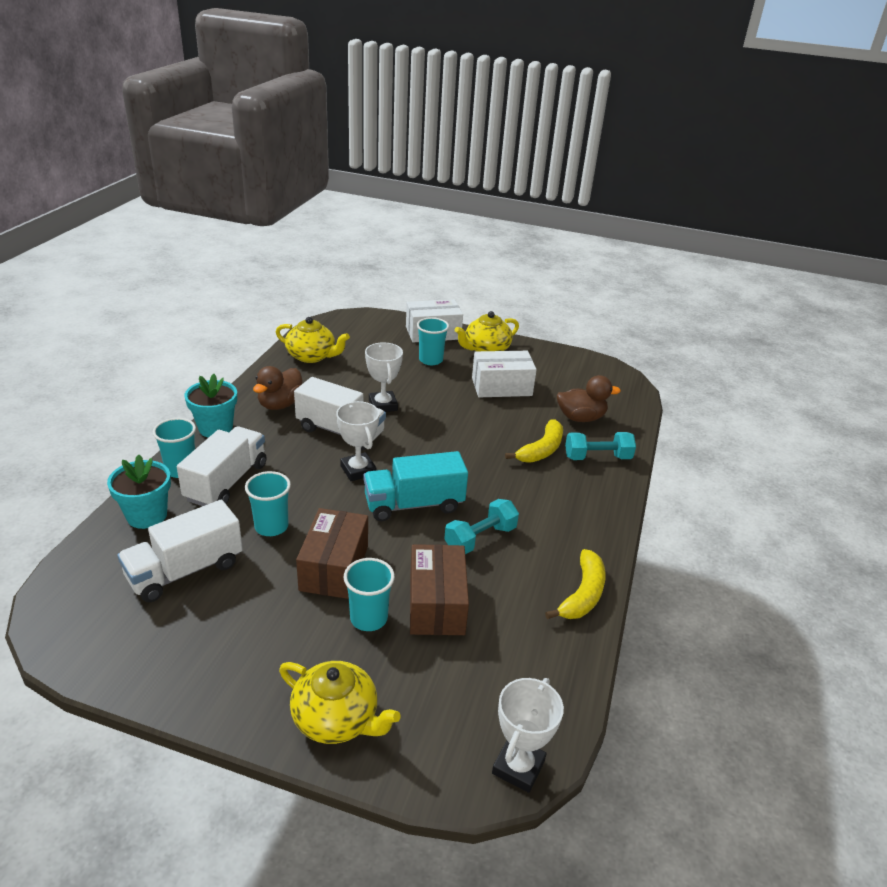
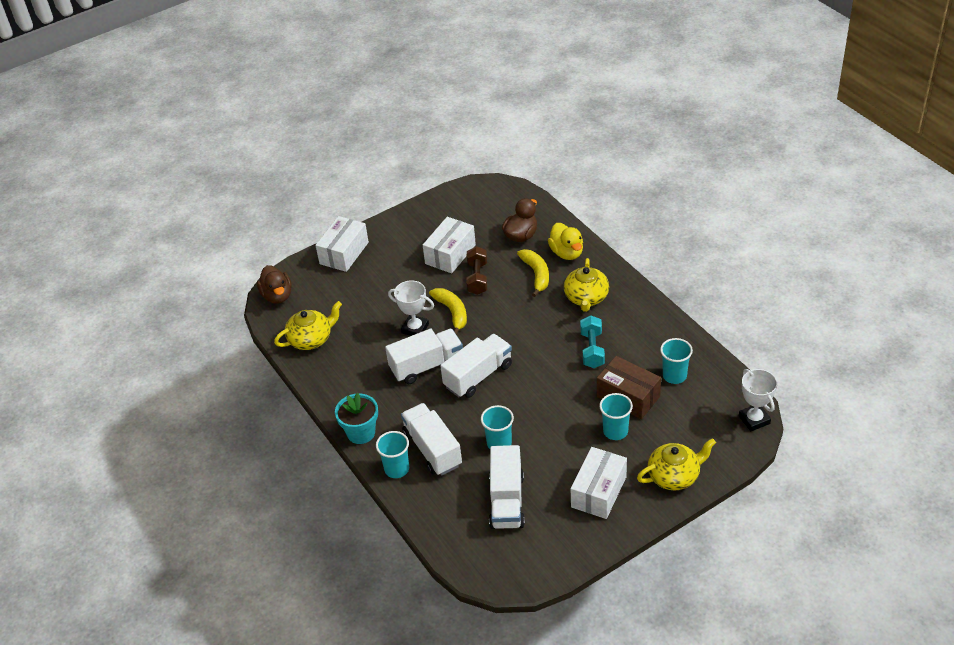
camera: 45 degrees left, 10 degrees up
turquoise flower pot [107,455,171,529] -> none
brown duck [253,366,303,410] -> brown duck moved to [257,265,292,304]
brown box [296,508,368,599] -> none
white trophy [336,401,380,481] -> white truck [440,334,512,398]
turquoise truck [364,451,468,521] -> none
turquoise cup [417,317,449,365] -> turquoise cup moved to [660,338,693,384]
yellow teapot [455,311,519,351] -> yellow teapot moved to [564,258,609,312]
yellow banana [545,549,606,619] -> yellow banana moved to [429,288,467,335]
turquoise dumbbell [565,432,636,460] -> yellow duck [548,223,583,260]
none -> brown dumbbell [466,246,487,295]
none -> white box [571,447,627,519]

